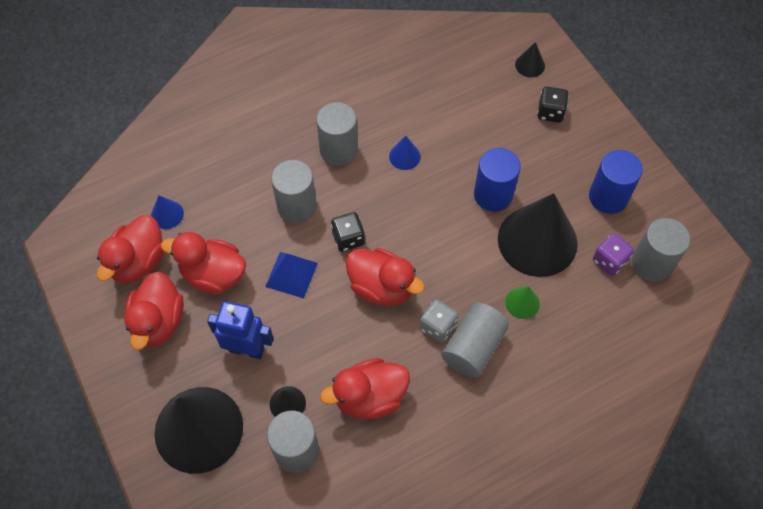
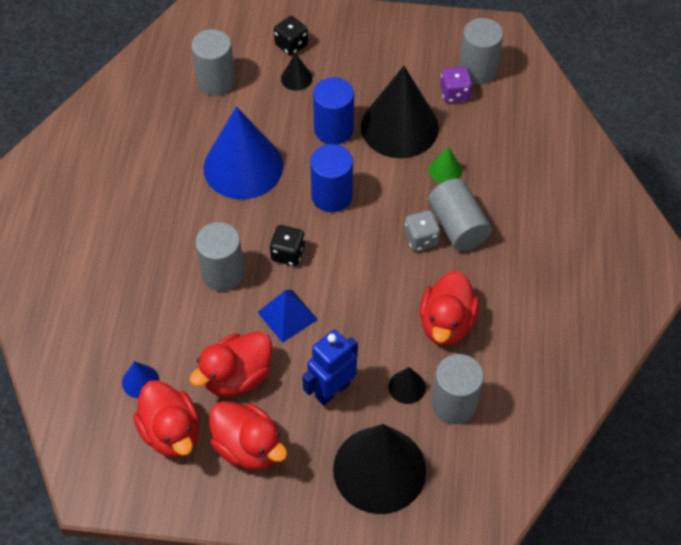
camera: 55 degrees left, 5 degrees down
grey cylinder [316,102,358,166] -> grey cylinder moved to [191,29,235,96]
red duck [346,248,425,306] -> none
blue cone [389,136,421,170] -> blue cone [203,106,283,199], size x2.40
black cone [515,42,545,77] -> black cone moved to [281,53,312,91]
blue cylinder [589,150,643,214] -> blue cylinder moved to [310,144,353,212]

